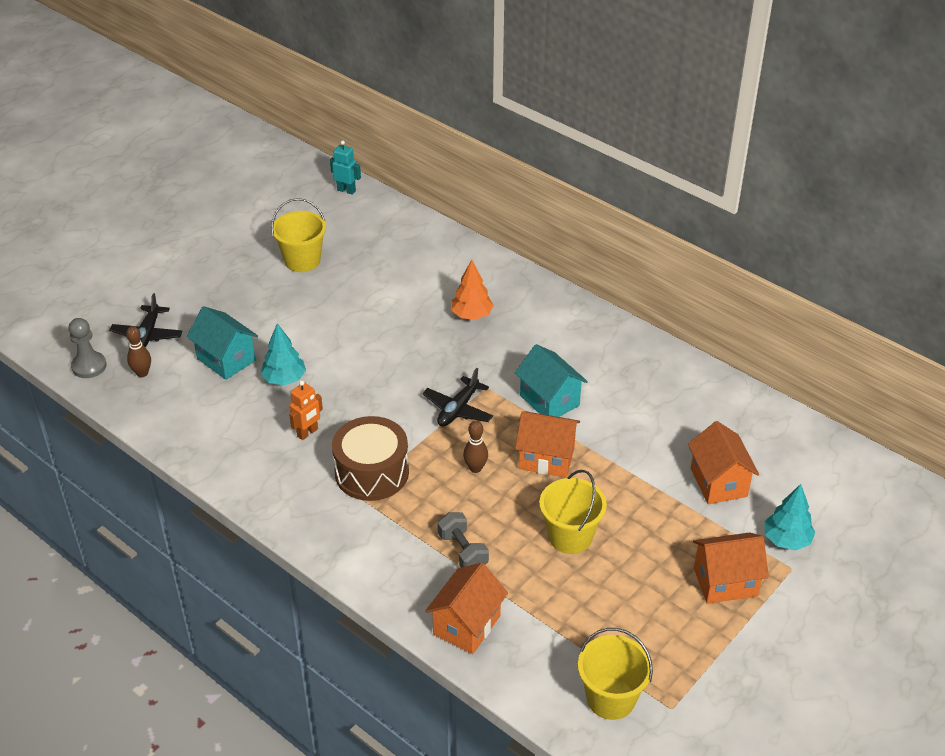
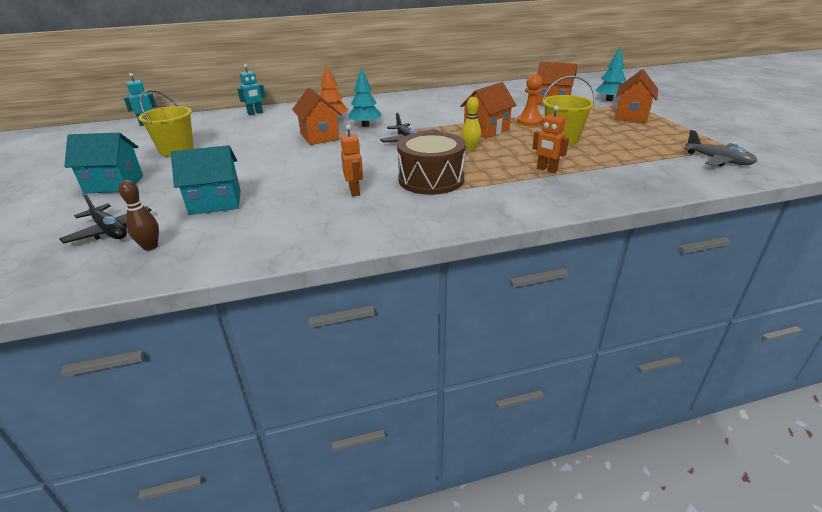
camera: 55 degrees left, 10 degrees down
grey pawn [68,318,107,378] -> none
turquoise tree [261,323,306,386] -> turquoise tree moved to [348,68,381,127]
orange house [425,563,508,654] -> orange house moved to [292,88,342,145]
grey dumbbell [438,512,489,568] -> orange robot [532,106,569,173]
brown bowling pin [463,421,488,473] -> yellow bowling pin [461,97,481,151]
turquoise house [515,344,588,417] -> turquoise house moved to [64,133,143,193]
yellow bucket [578,628,653,720] -> grey plane [684,130,757,166]
none -> turquoise robot [237,64,265,115]
none -> orange pawn [517,74,543,126]

